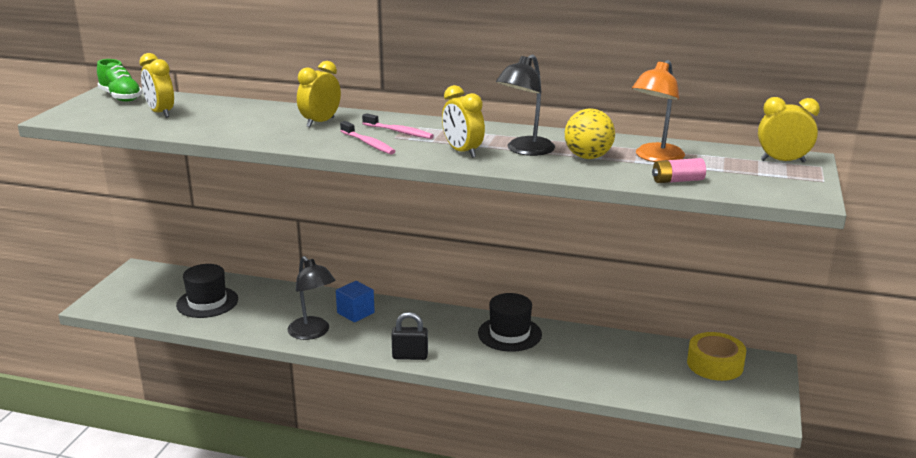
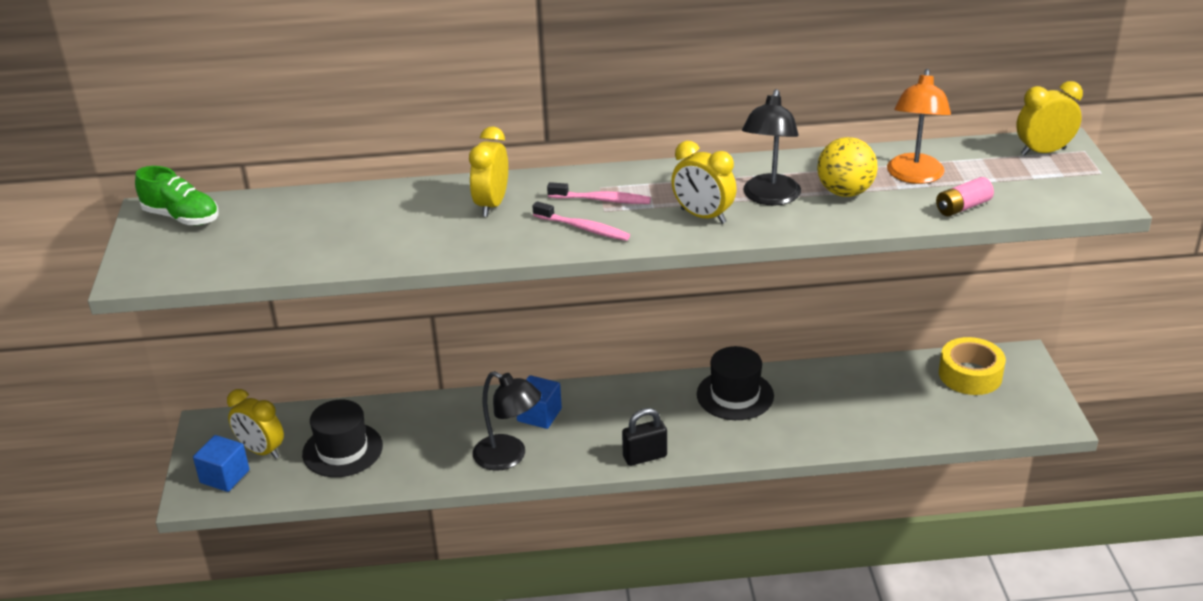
camera: 20 degrees left, 10 degrees up
yellow clock [139,53,174,118] -> yellow clock moved to [227,389,284,459]
none -> blue cube [193,435,249,492]

